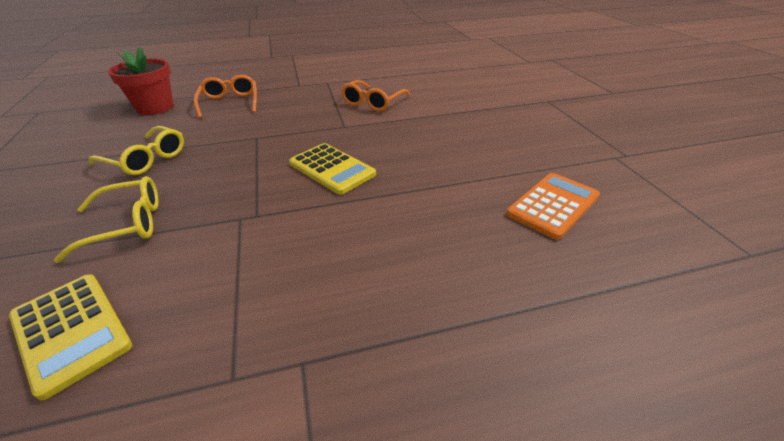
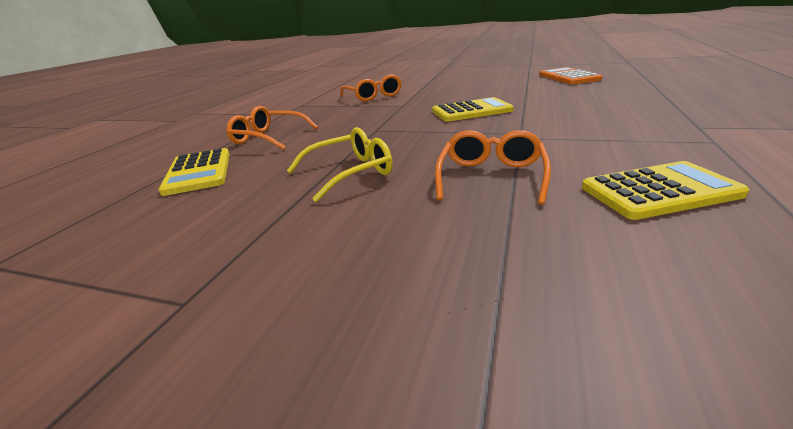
camera: 55 degrees left, 10 degrees down
yellow glasses [54,176,159,263] -> orange glasses [435,130,551,205]
red flower pot [108,47,174,115] -> yellow calculator [159,148,230,196]

